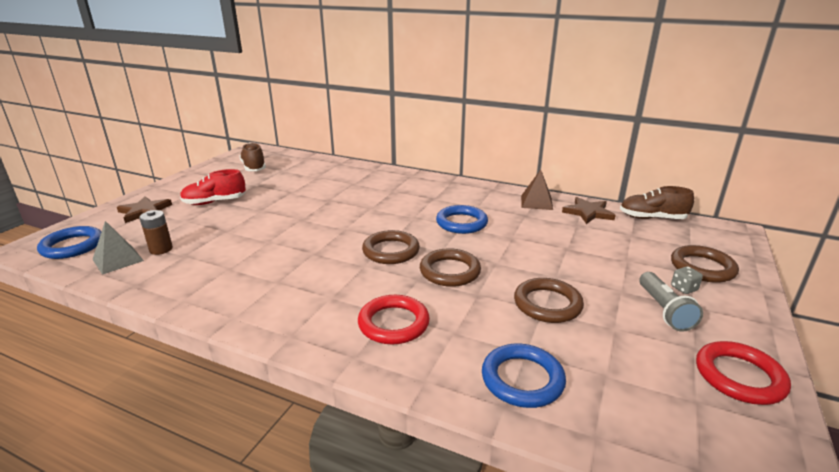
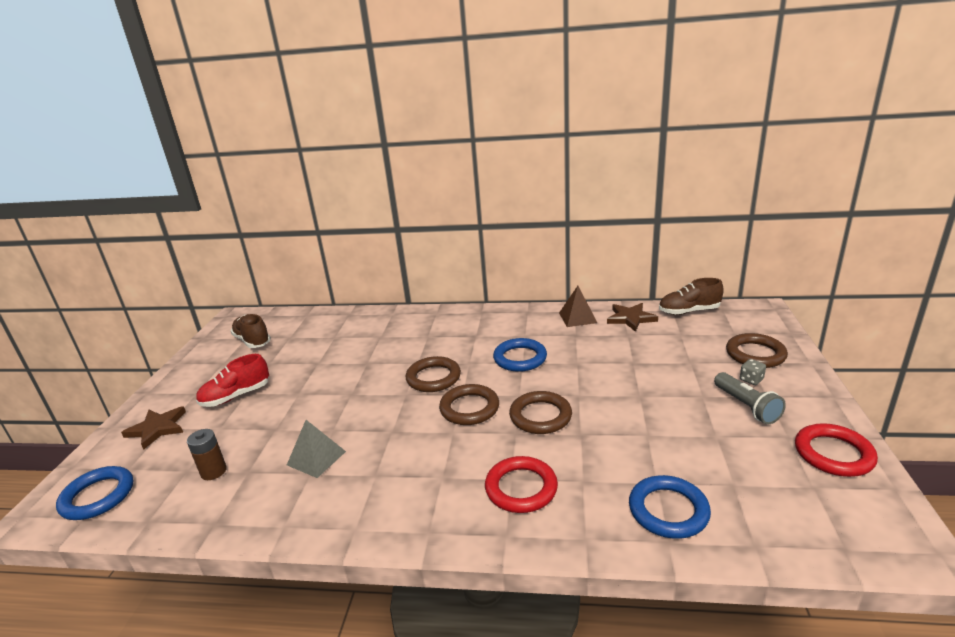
camera: 15 degrees left, 0 degrees up
grey pyramid [92,221,144,275] -> grey pyramid moved to [287,420,346,478]
brown ring [514,278,584,323] -> brown ring moved to [406,356,461,392]

